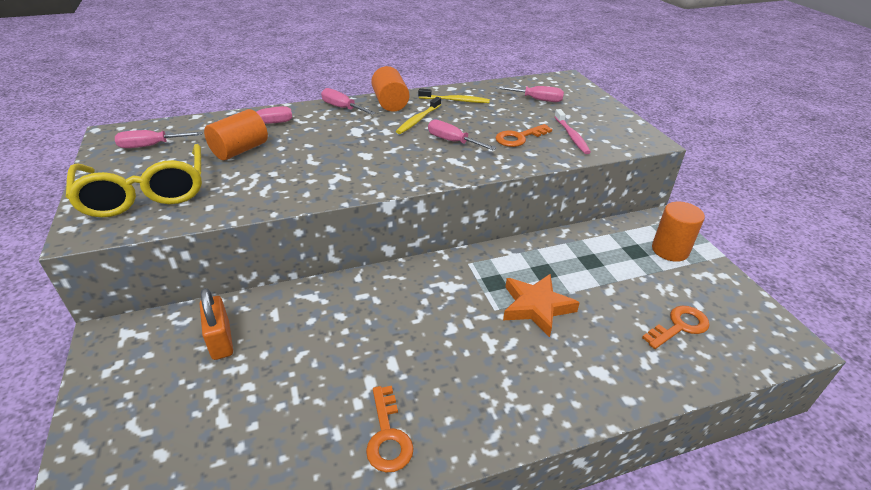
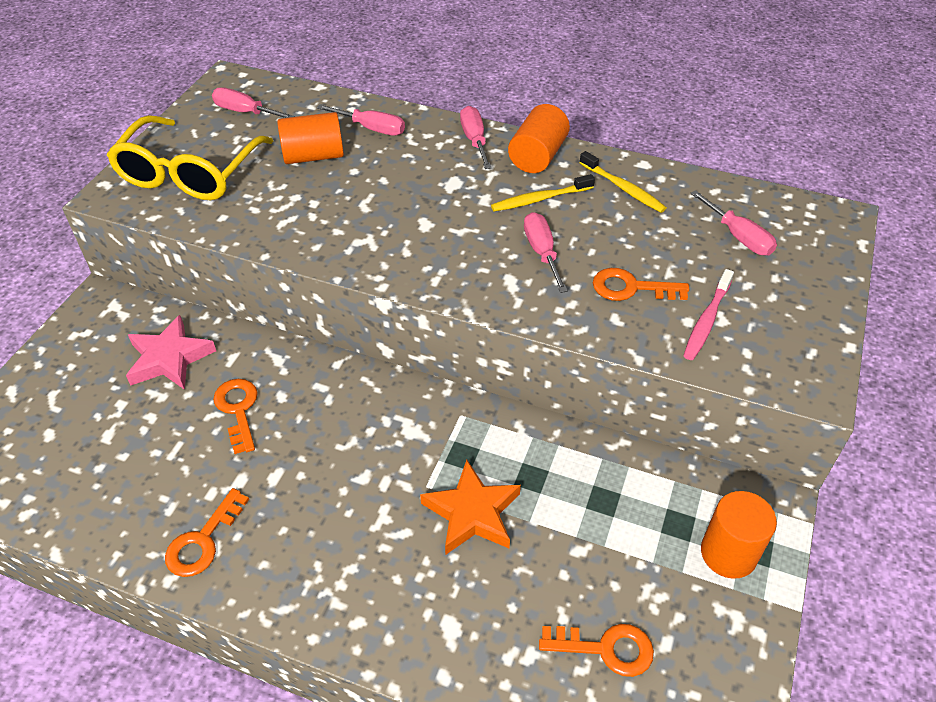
camera: 40 degrees right, 10 degrees up
orange padlock [200,288,233,360] -> pink star [126,315,216,390]
none -> orange key [213,379,258,454]

